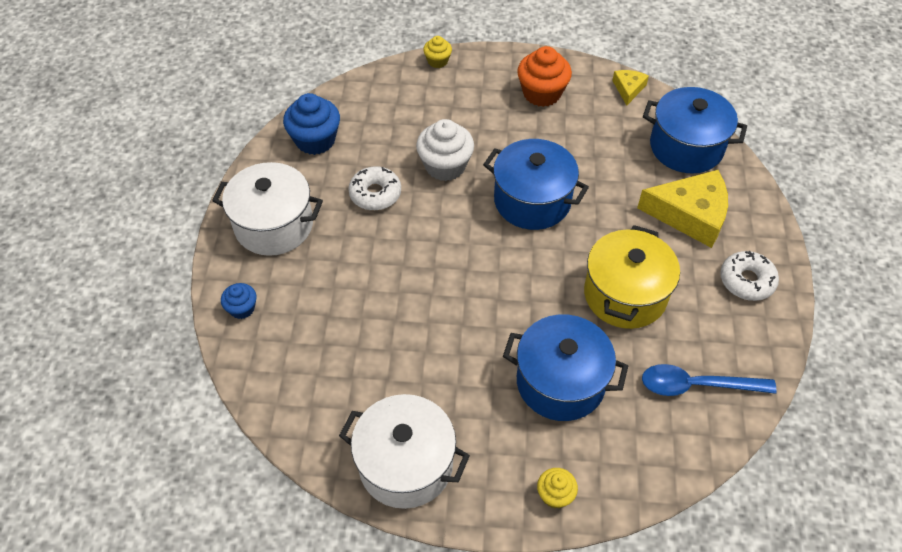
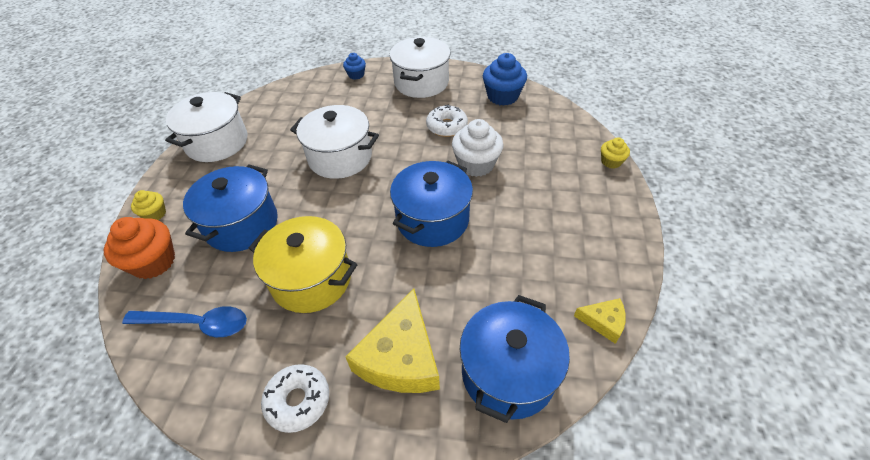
camera: 95 degrees right, 5 degrees down
orange cupcake [517,46,572,107] -> orange cupcake moved to [104,217,175,279]
blue spoon [642,364,777,396] -> blue spoon turned 90 degrees clockwise [122,306,247,337]
none -> white pot [290,105,379,179]

